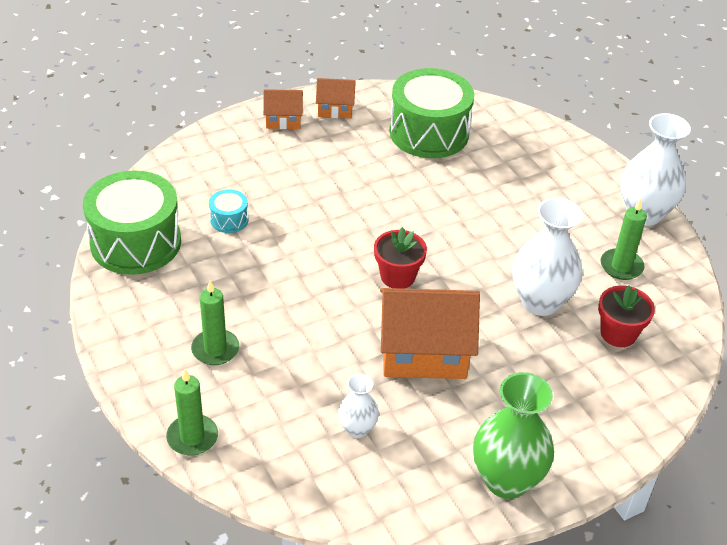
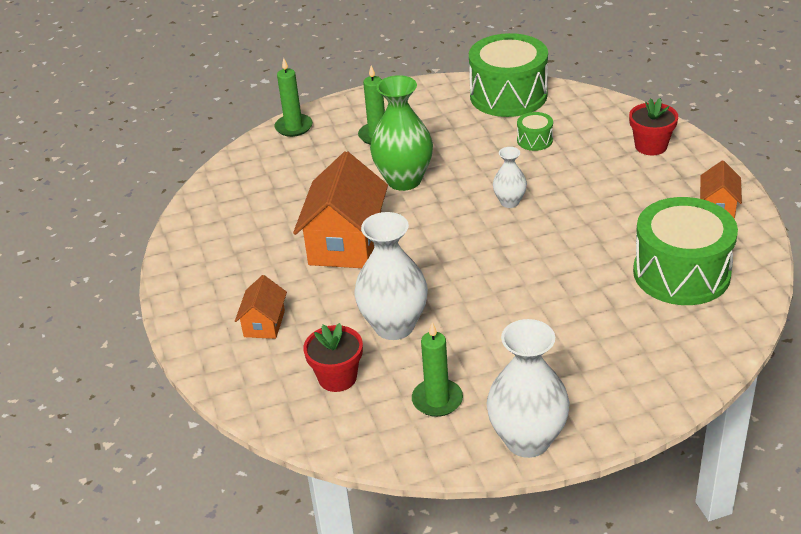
camera: 105 degrees right, 5 degrees down
turquoise drum [209,189,249,233] -> green drum [517,112,553,151]
orange house [263,89,303,129] -> orange house moved to [235,275,287,339]
white vase [338,374,379,438] -> white vase moved to [493,147,527,208]
red flower pot [374,227,427,289] -> red flower pot moved to [629,98,678,155]
green vase [473,372,554,499] -> green vase moved to [370,75,433,191]

